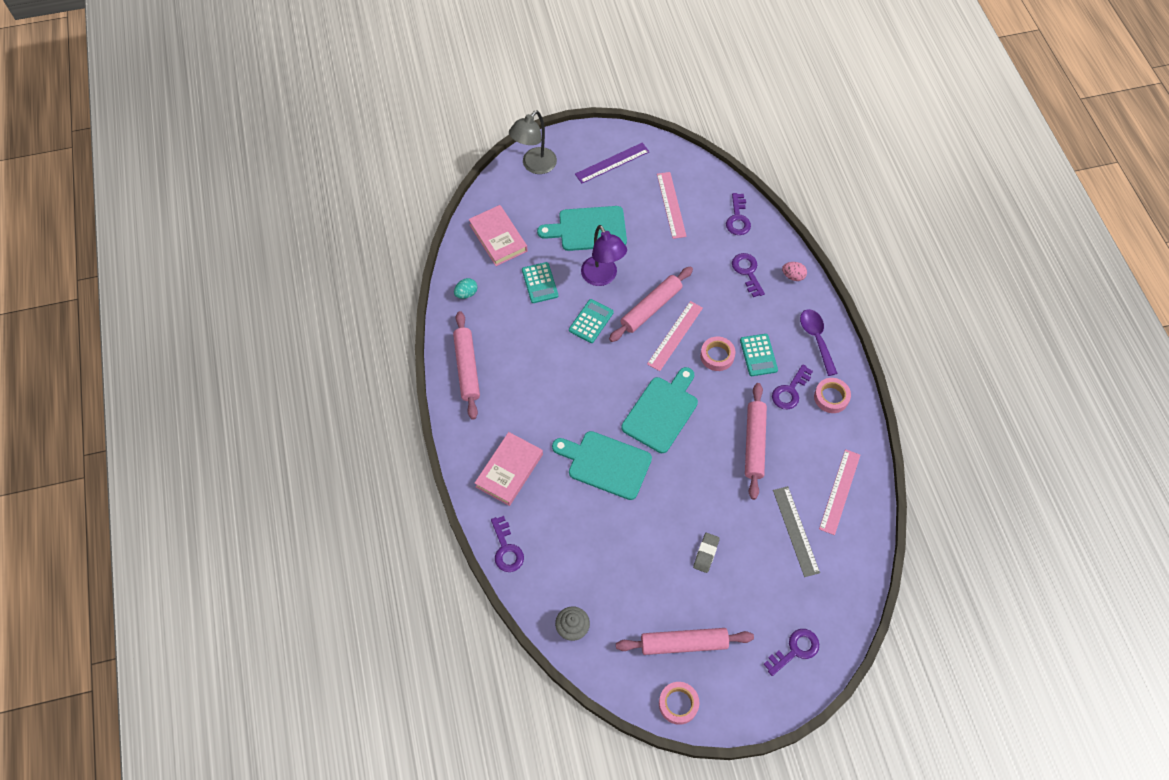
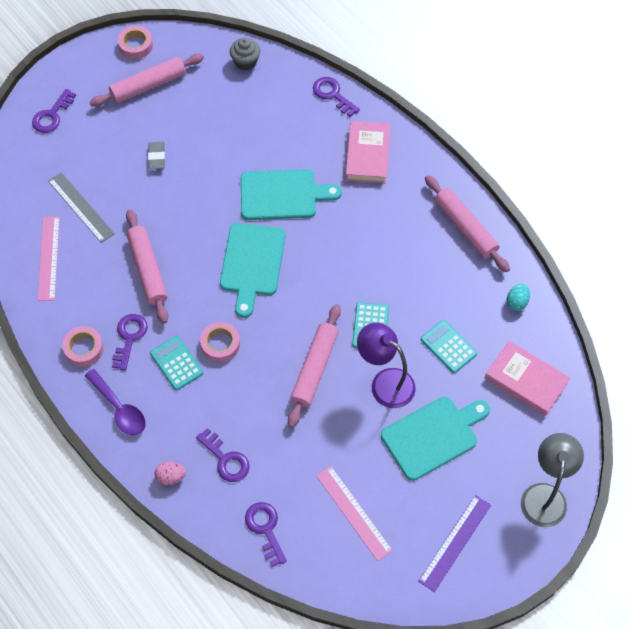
camera: 155 degrees right, 0 degrees up
pink ruler [647,301,703,371] -> none

